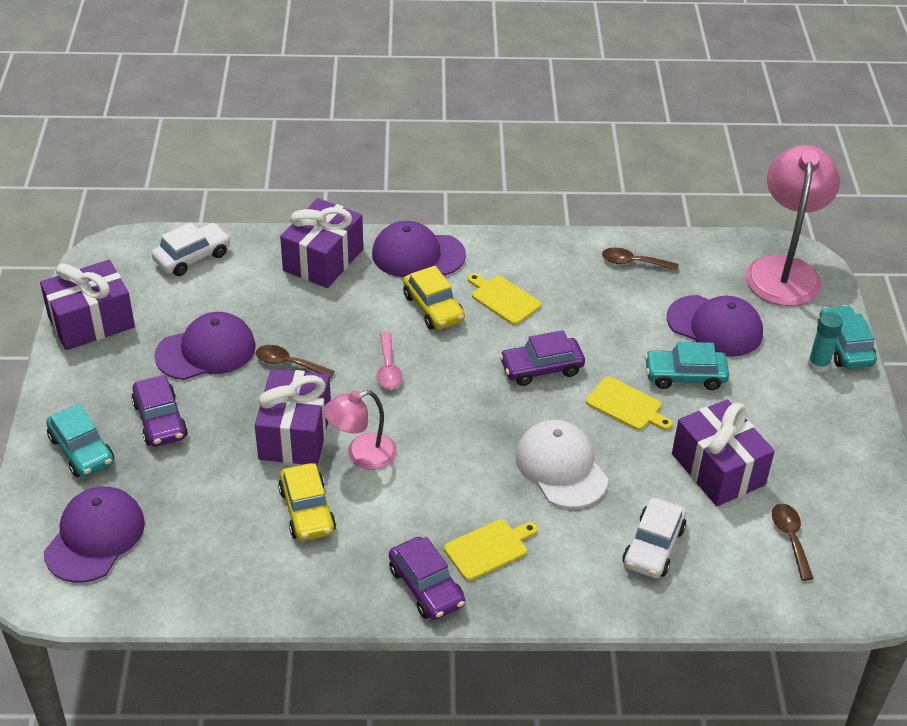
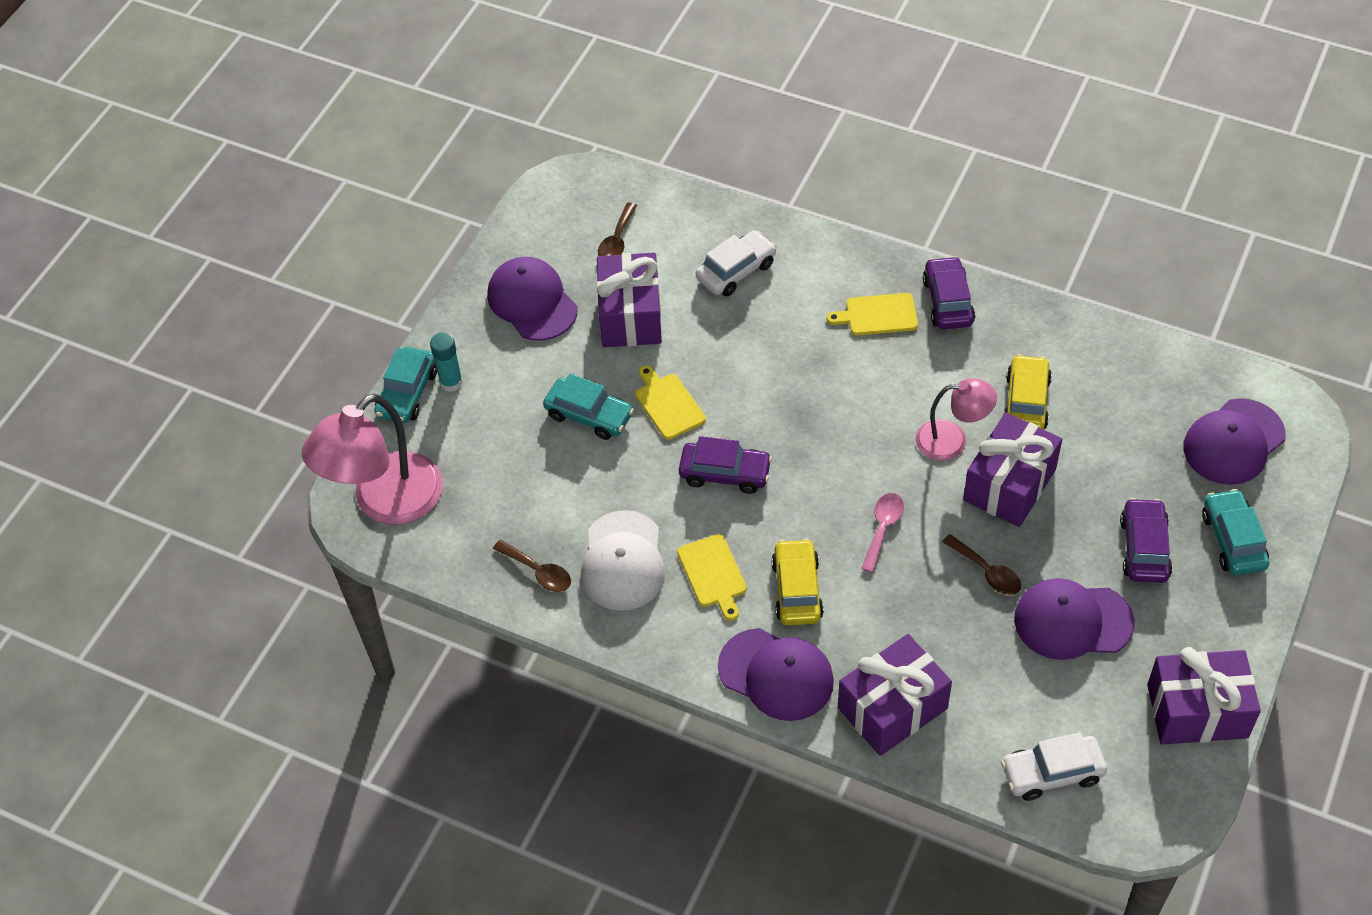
camera: 150 degrees left, 10 degrees up
white cap [515,420,608,508] -> white cap moved to [581,510,666,611]
purple cap [667,295,763,357] -> purple cap moved to [487,257,578,341]

